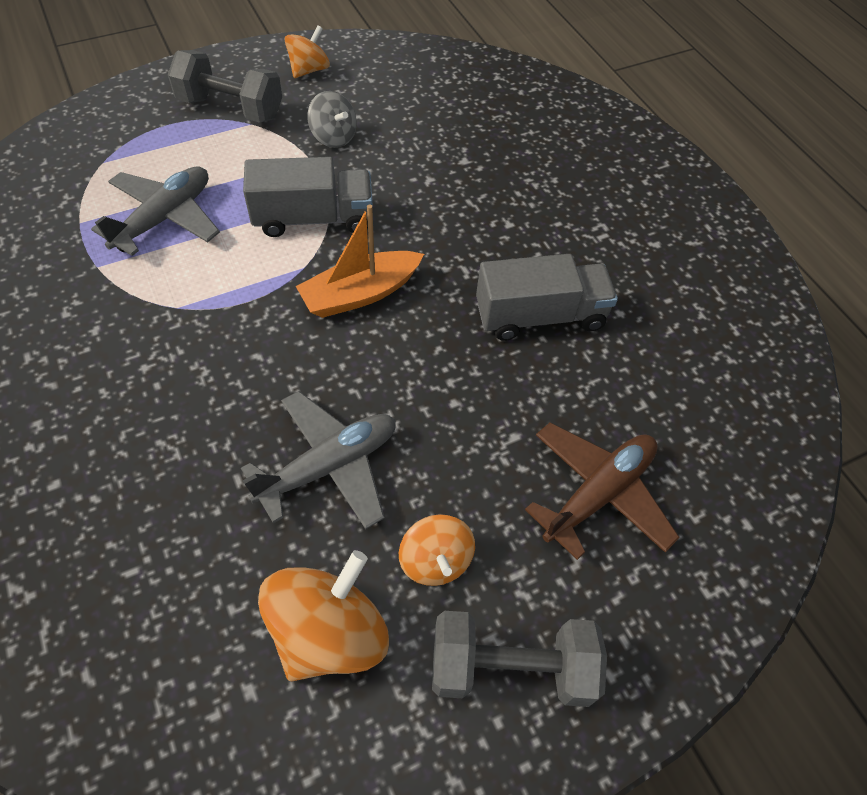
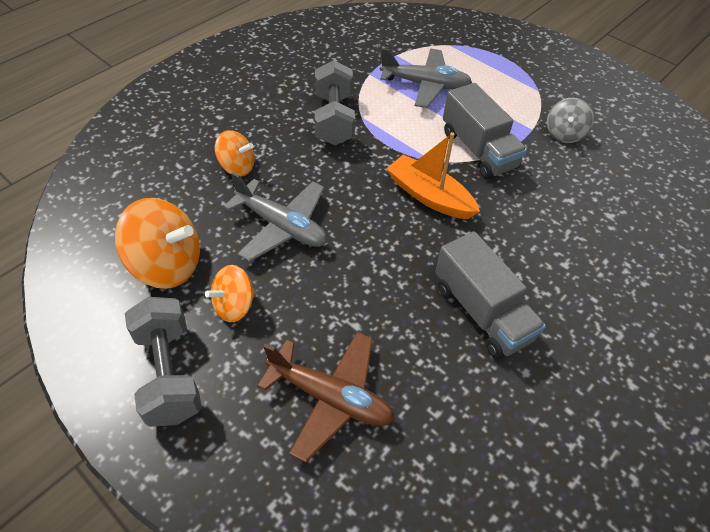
camera: 70 degrees right, 5 degrees down
grey dumbbell [168,50,282,123] -> grey dumbbell moved to [315,60,355,145]
orange spinning top [285,25,330,78] -> orange spinning top moved to [215,130,255,176]

